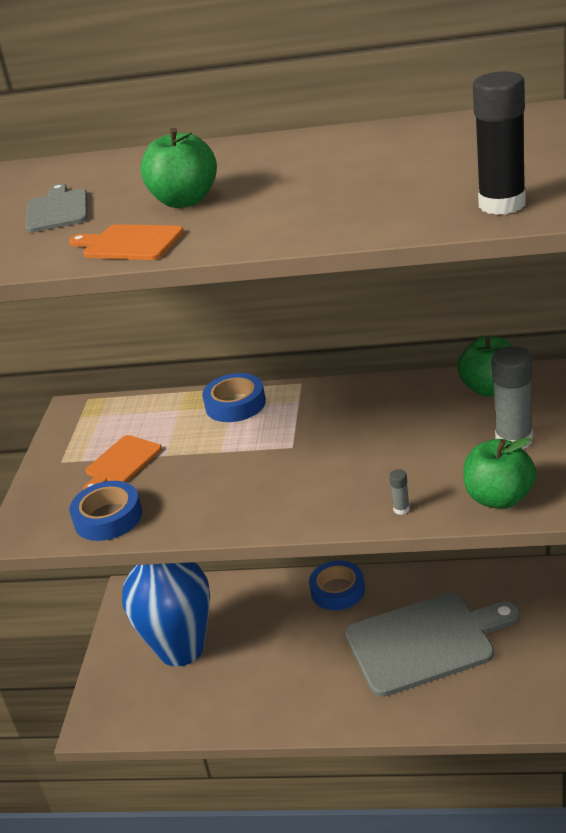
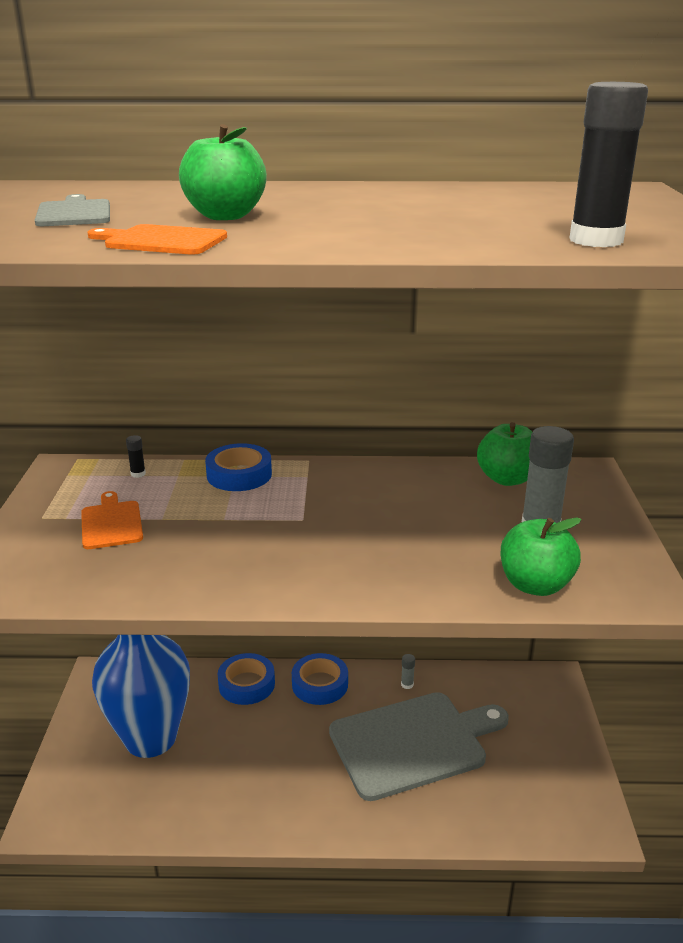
camera: 10 degrees left, 5 degrees down
blue tape [69,481,142,541] -> blue tape moved to [218,653,275,705]
orange cutting board [83,435,162,490] -> orange cutting board turned 135 degrees clockwise [81,491,143,549]
grey glue stick [389,469,410,515] -> grey glue stick moved to [401,654,415,689]
none -> black glue stick [126,435,146,478]

